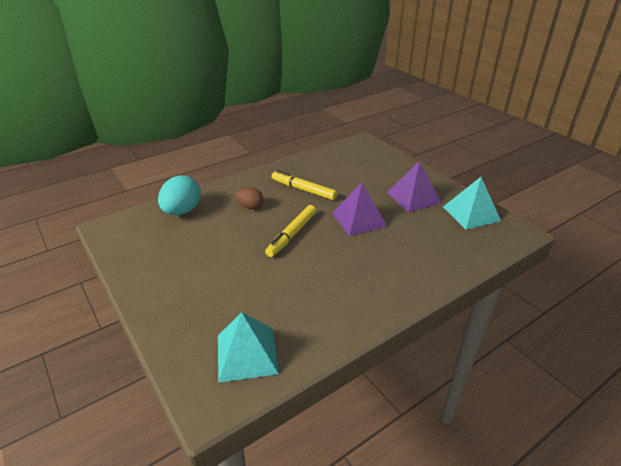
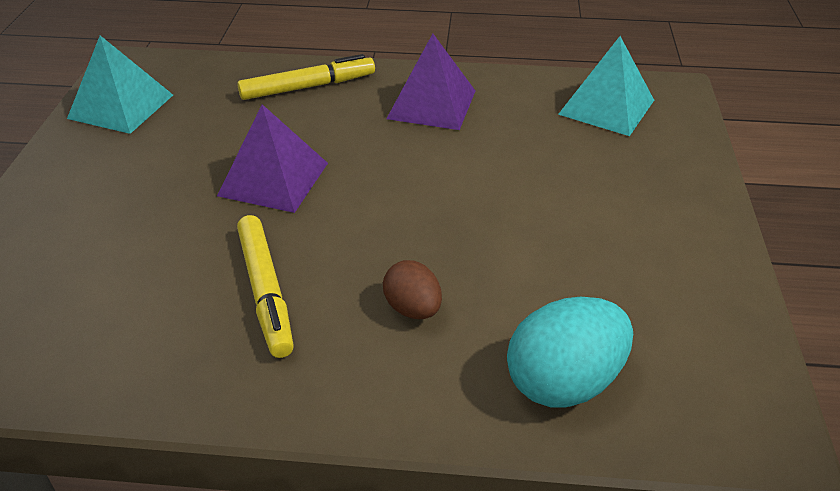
camera: 140 degrees left, 5 degrees up
yellow marker [265,205,316,257] -> yellow marker moved to [237,54,375,100]
purple pyramid [387,161,441,212] -> purple pyramid moved to [386,34,475,130]

